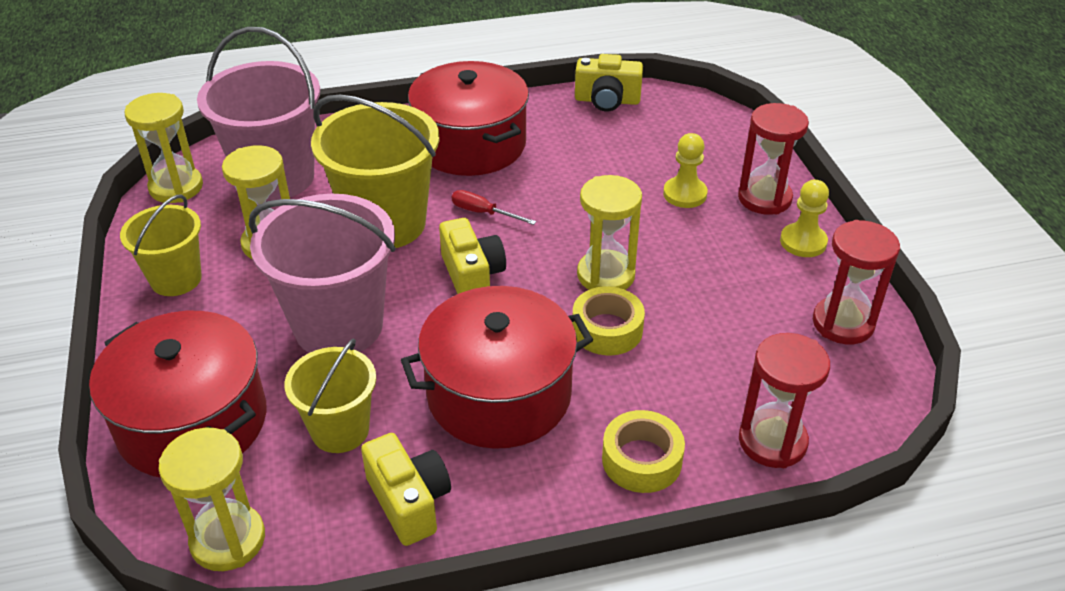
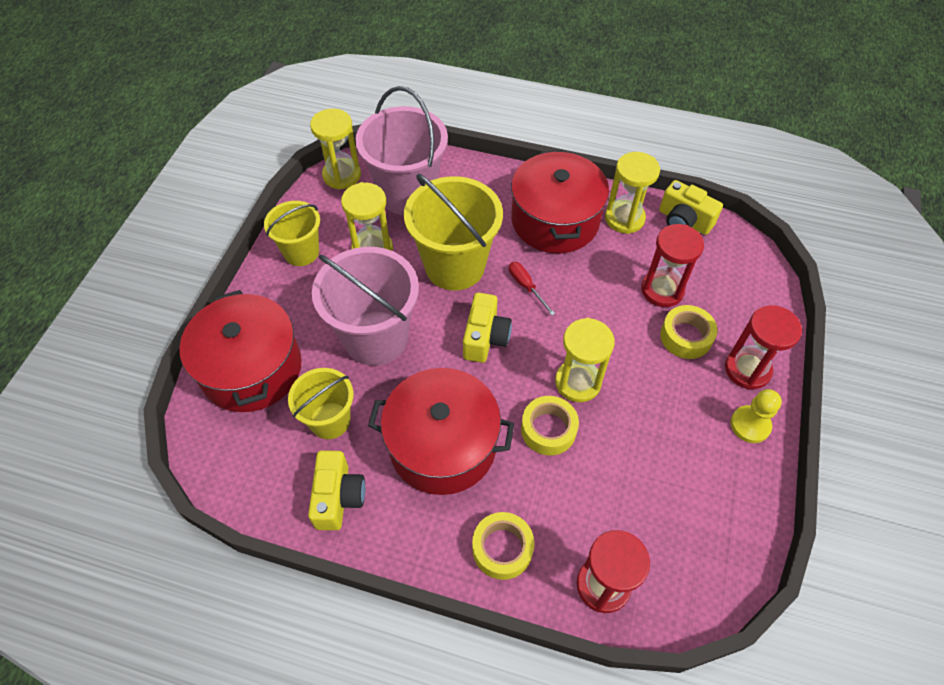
camera: 30 degrees right, 15 degrees up
yellow hourglass [159,428,265,571] -> yellow hourglass moved to [605,152,660,234]
yellow pawn [663,133,708,208] -> yellow tape [660,305,718,359]
red hourglass [813,220,900,344] -> red hourglass moved to [641,224,704,307]

